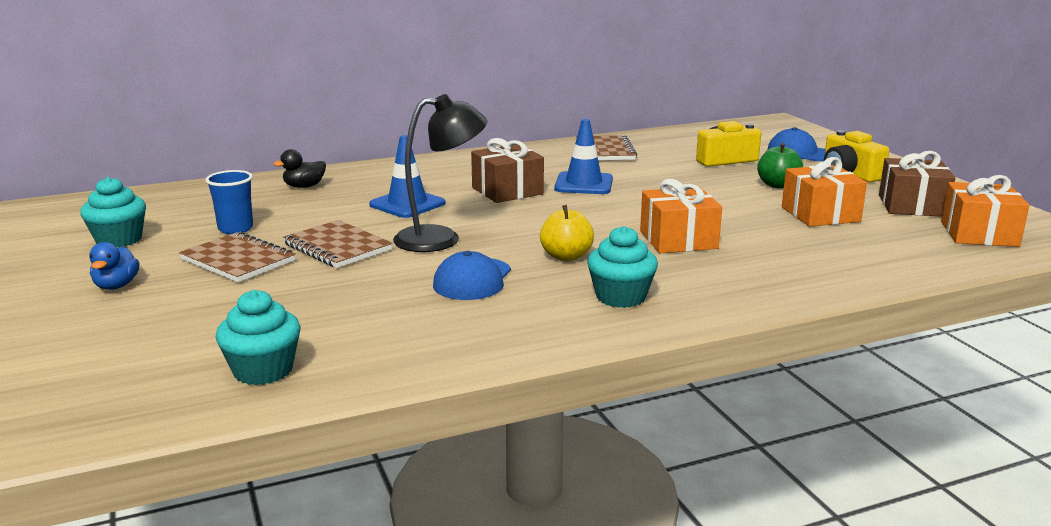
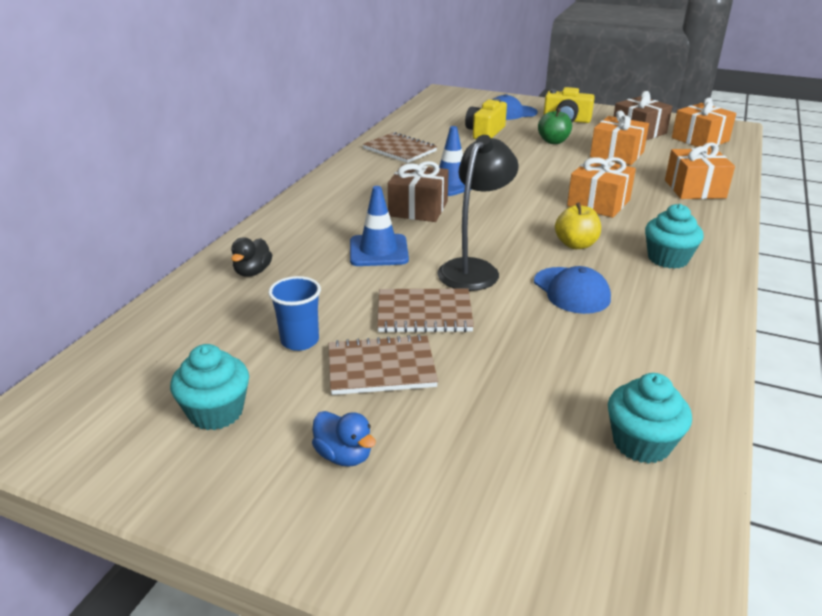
camera: 45 degrees left, 10 degrees up
none -> orange gift [665,142,735,199]

